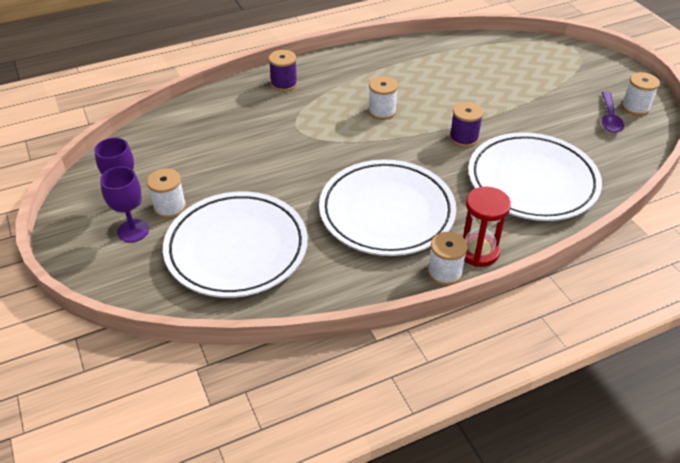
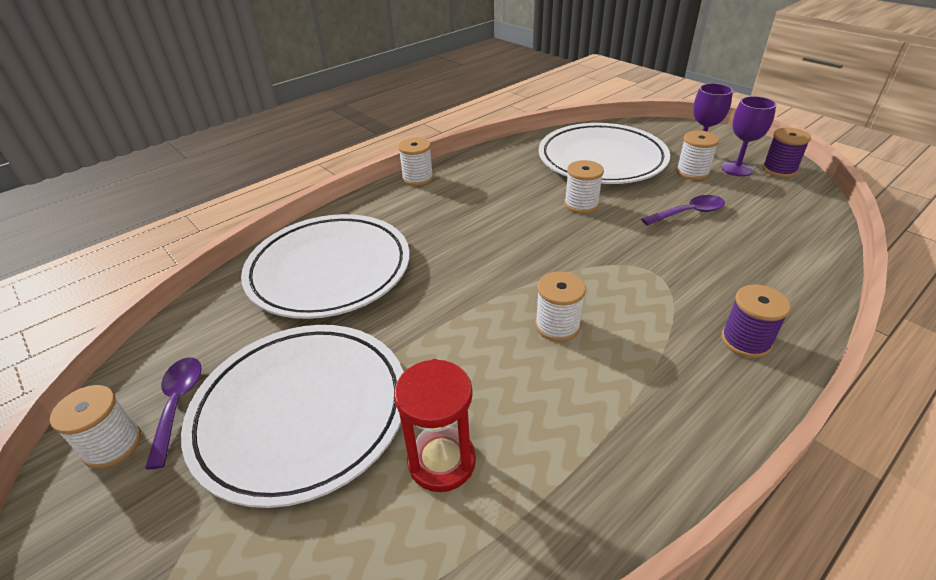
camera: 165 degrees right, 5 degrees down
white plate [319,160,456,256] -> white plate moved to [181,325,404,508]
purple spool [449,102,483,147] -> purple spool moved to [762,128,811,177]
red hourglass [463,186,511,267] -> red hourglass moved to [394,359,476,492]
none -> white spool [564,160,604,214]
none -> purple spoon [641,195,725,226]

